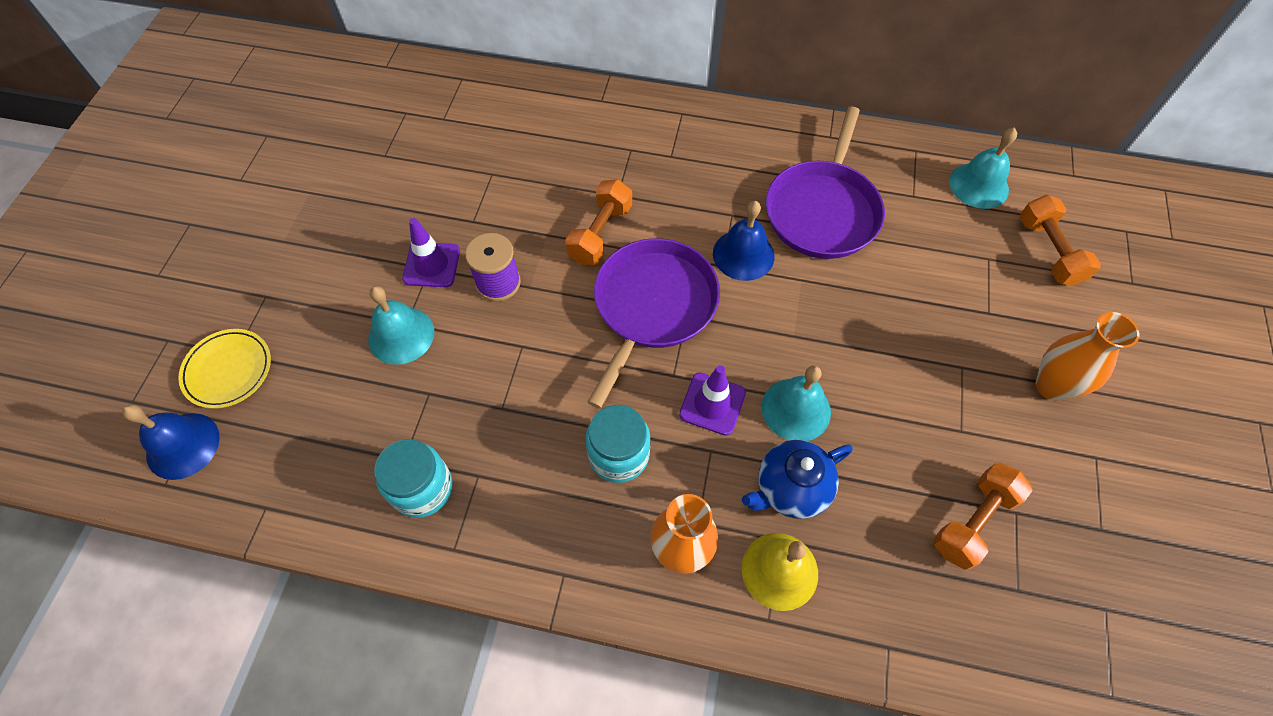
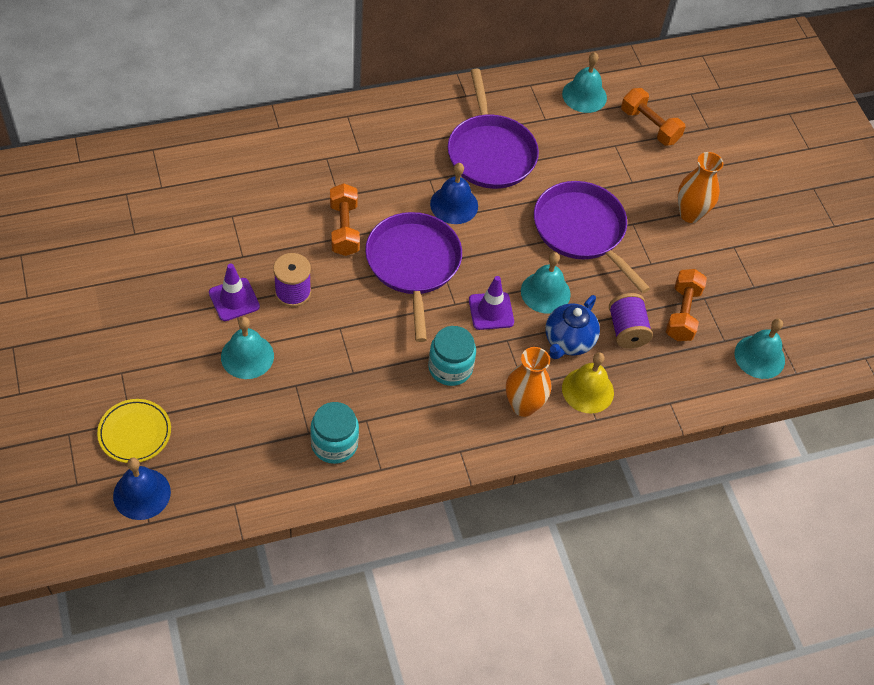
camera: 35 degrees left, 5 degrees down
none -> purple pan [534,181,650,294]
none -> purple spool [609,293,653,349]
none -> turquoise bell [735,319,785,379]

